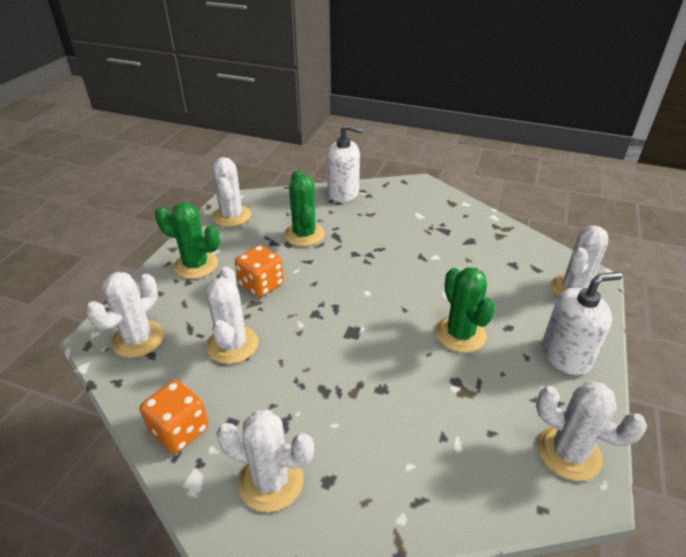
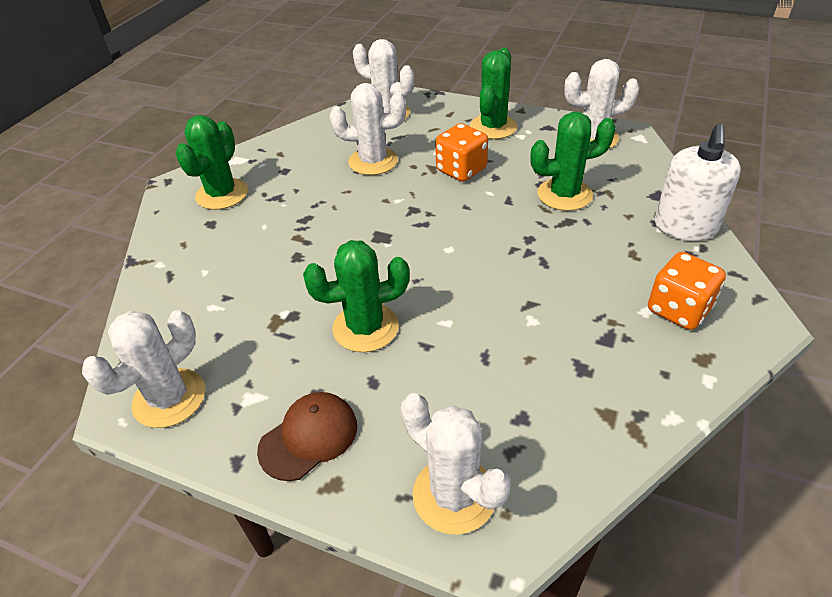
camera: 95 degrees right, 5 degrees up
orange dice [140,380,208,453] -> orange dice moved to [648,252,726,330]
white cactus [217,410,314,512] -> green cactus [176,115,248,210]
white soap dispenser [542,272,622,375] -> brown cap [257,392,357,481]

